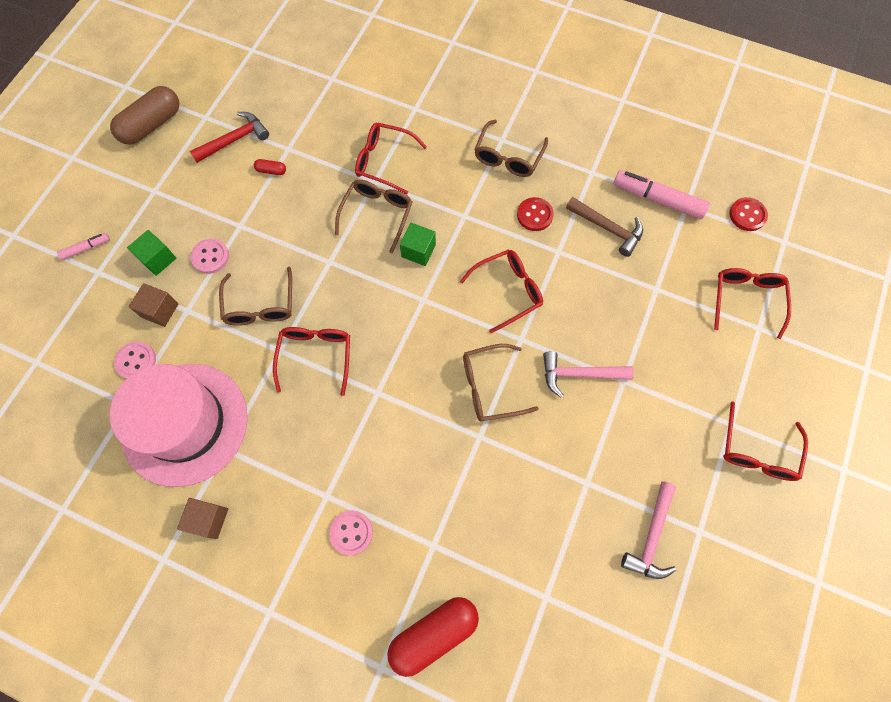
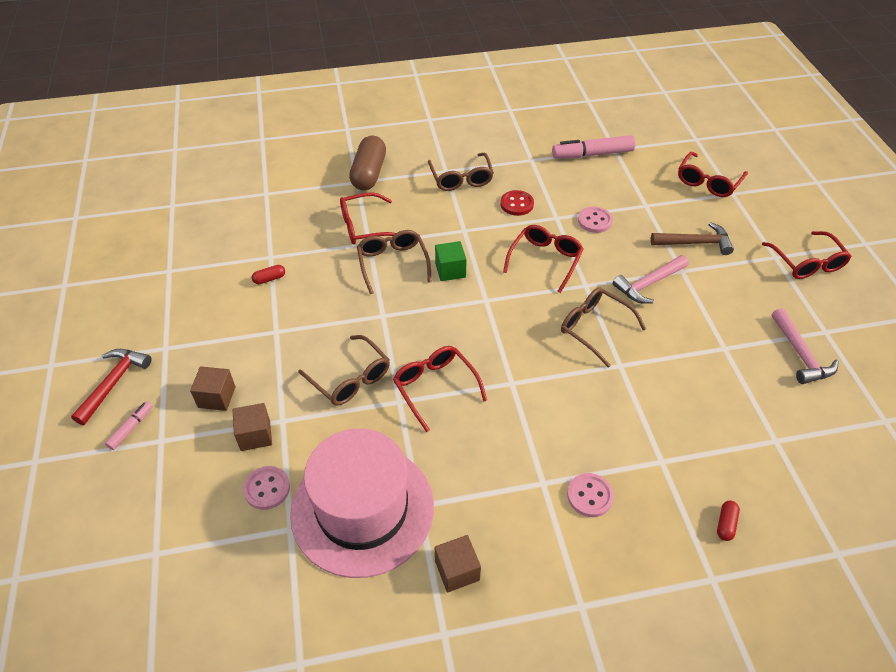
camera: 35 degrees left, 20 degrees down
brown capsule [110,86,179,145] -> brown capsule moved to [349,136,386,190]
green cube [127,230,176,276] -> brown cube [190,366,236,411]
red hammer [190,112,269,163] -> red hammer moved to [71,349,151,425]
pink button [190,239,229,274] -> pink button moved to [578,207,613,233]
red capsule [387,597,479,677] -> red capsule [717,500,740,541], size x0.43
brown glasses [463,344,539,421] -> brown glasses turned 90 degrees clockwise [561,287,646,368]
brown hammer [566,197,643,257] -> brown hammer moved to [651,222,734,255]
red glasses [714,268,791,339] -> red glasses turned 120 degrees counterclockwise [678,152,748,197]
red button [729,197,768,231] -> none

